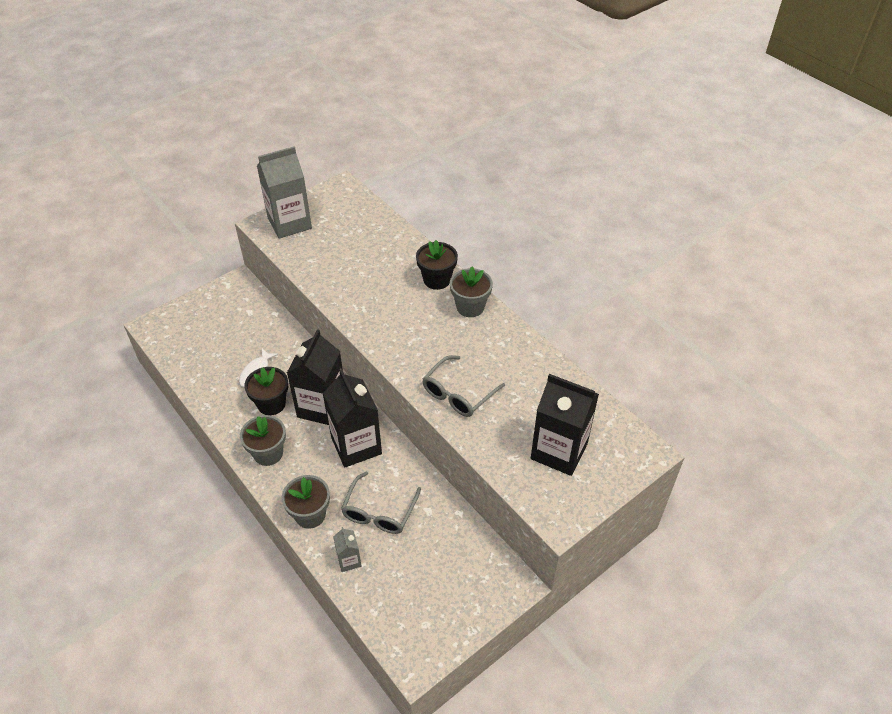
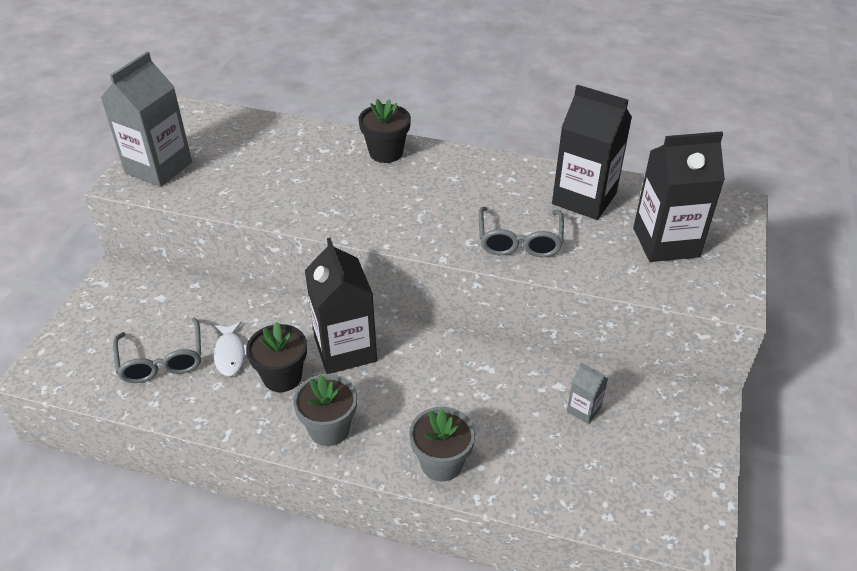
camera: 35 degrees left, 5 degrees down
black carton [323,369,382,467] -> black carton moved to [552,85,632,220]
grey carton [333,527,361,572] -> grey carton moved to [567,363,608,424]
grey glasses [341,472,421,534] -> grey glasses moved to [113,318,201,383]
grey flower pot [450,267,493,317] -> none

